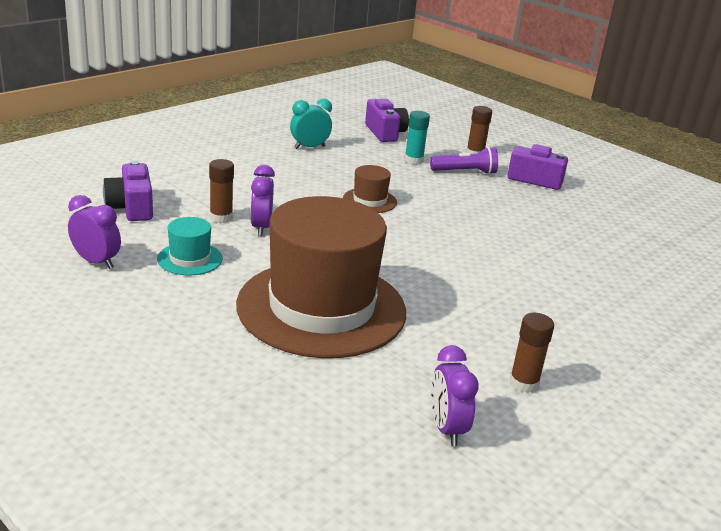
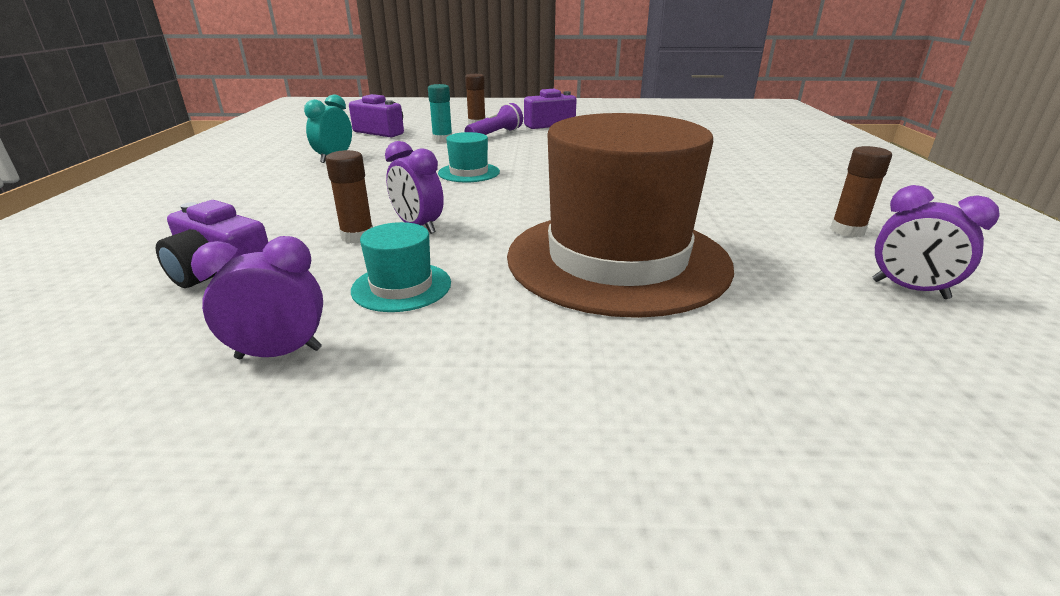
camera: 40 degrees left, 0 degrees up
brown hat [343,165,397,213] -> turquoise hat [438,132,500,182]

